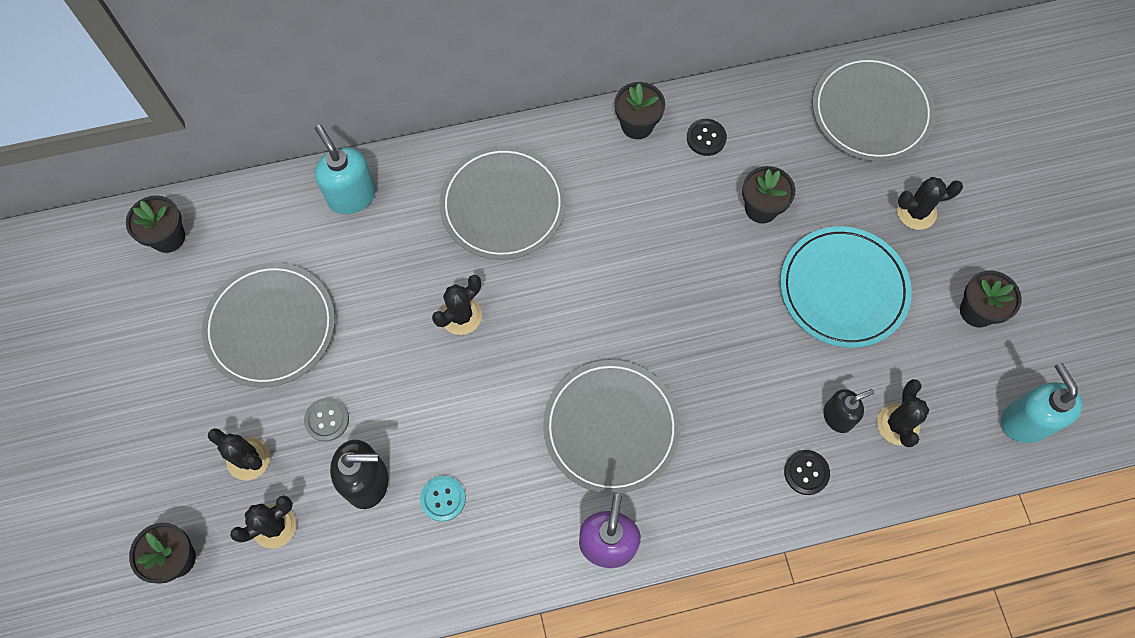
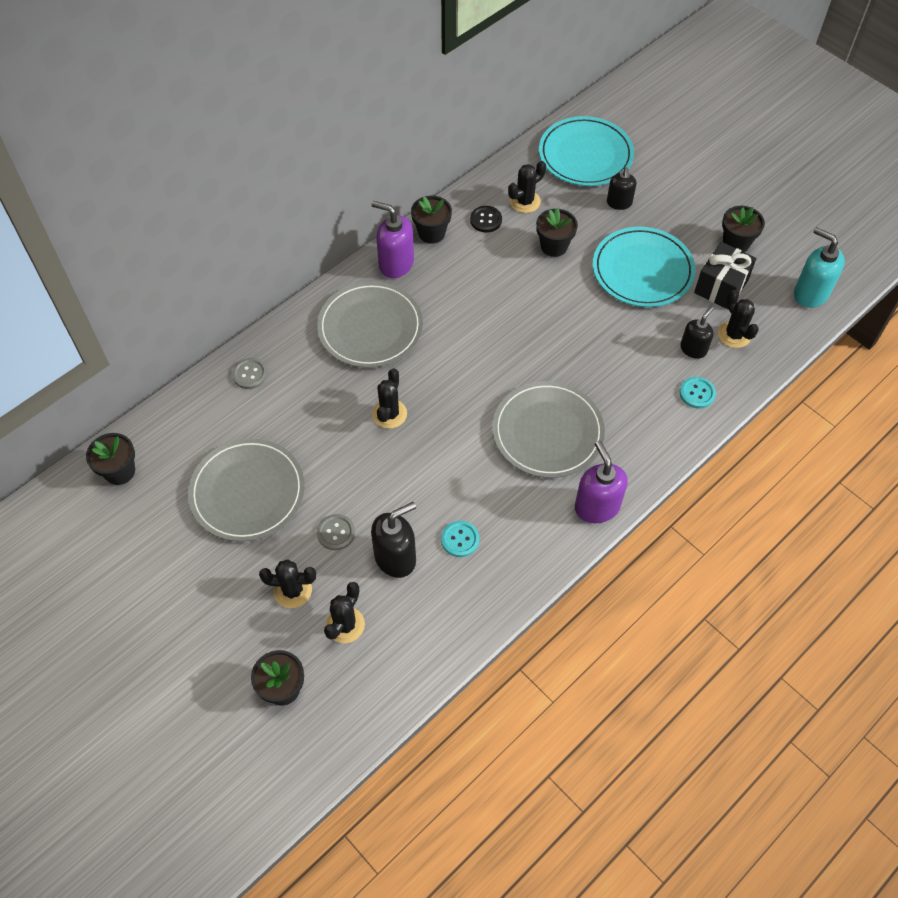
camera: 30 degrees left, 10 degrees down
turquoise soap dispenser [315,125,376,214] -> grey button [232,358,268,389]
black button [784,450,830,495] -> turquoise button [680,377,716,409]
grey plate [812,55,935,162] -> turquoise plate [539,116,634,186]
black cactus [897,177,963,230] -> black cactus moved to [508,161,546,213]
none -> purple soap dispenser [371,201,414,278]
none -> black soap dispenser [607,167,636,210]
none -> black gift [694,242,757,310]

